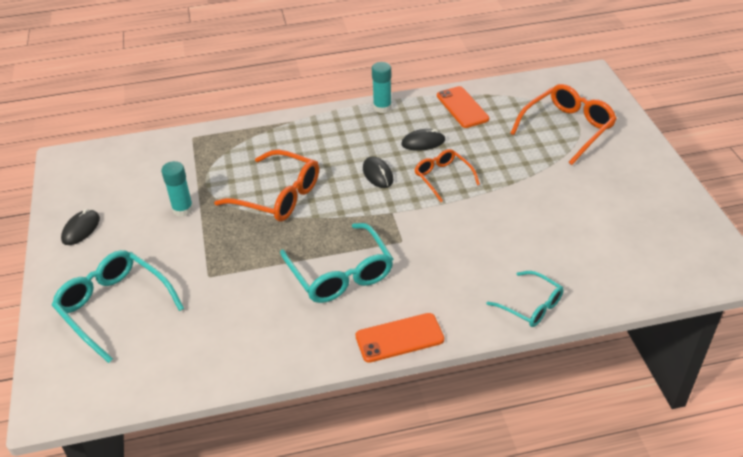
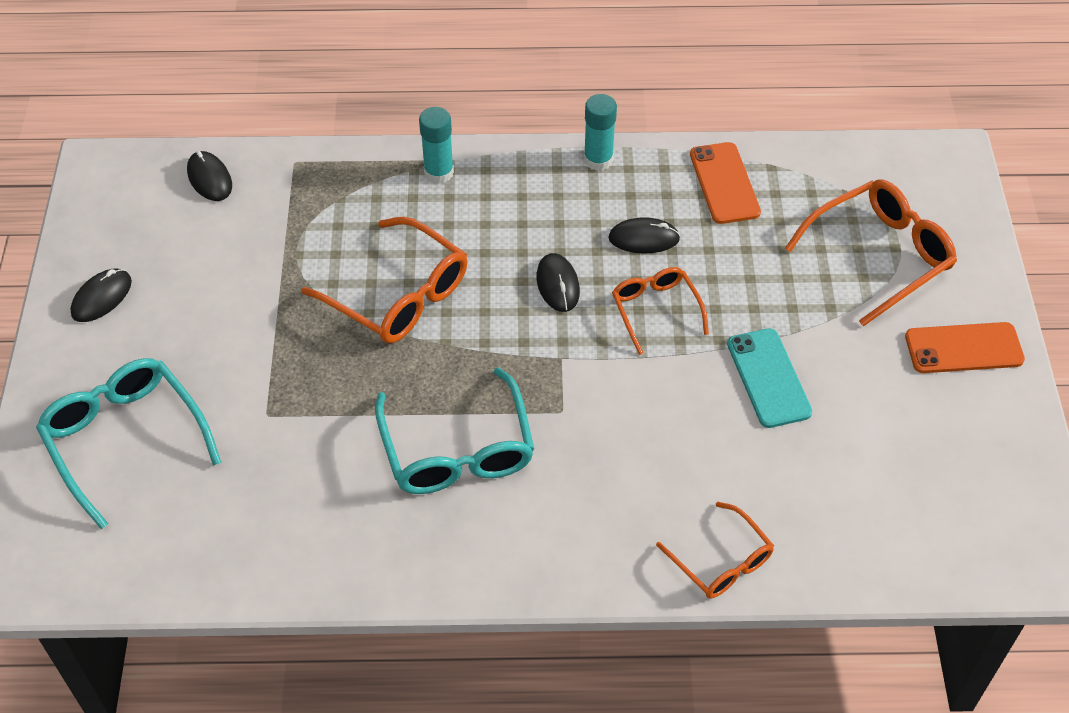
camera: 10 degrees right, 10 degrees up
turquoise glue stick [161,161,194,217] -> turquoise glue stick moved to [419,107,454,184]
orange phone [355,313,444,363] -> orange phone moved to [905,322,1025,373]
turquoise glasses [487,271,564,327] -> orange glasses [656,501,774,599]
none -> black mouse [187,151,232,201]
none -> turquoise phone [727,328,812,428]

